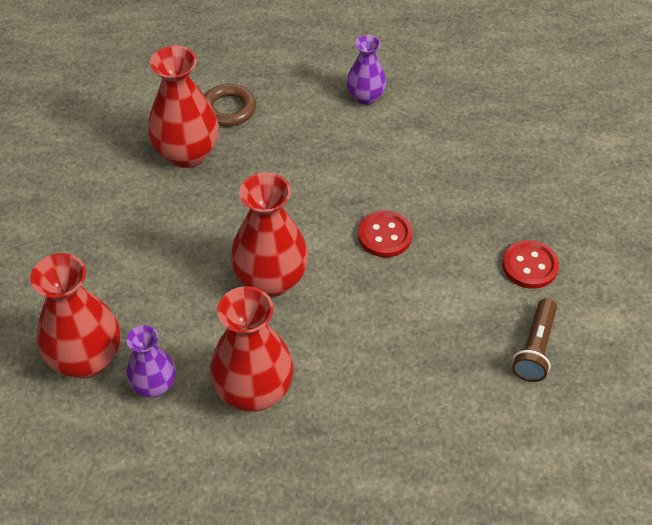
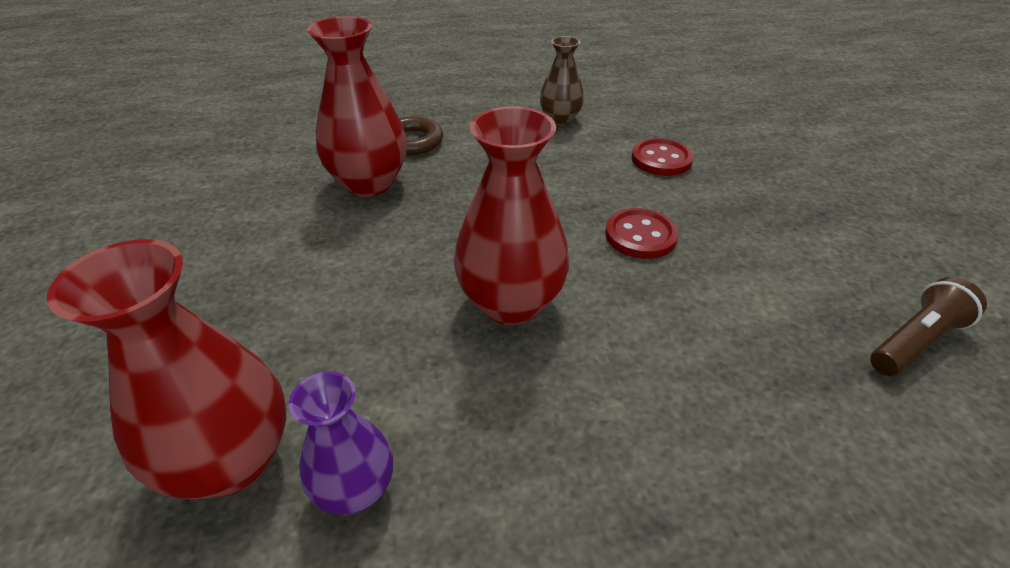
camera: 10 degrees left, 10 degrees down
red vase [210,286,294,412] -> none
purple vase [346,35,386,105] -> brown vase [540,36,584,126]
red button [502,240,559,289] -> red button moved to [631,138,693,176]
brown flashlight [512,298,557,382] -> brown flashlight turned 135 degrees counterclockwise [870,277,987,376]

